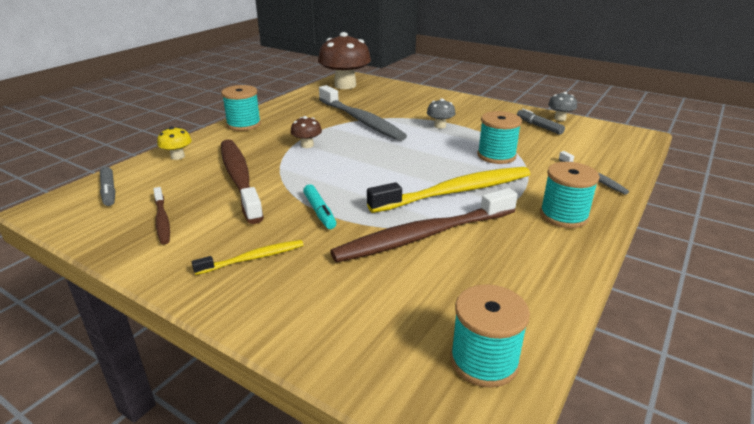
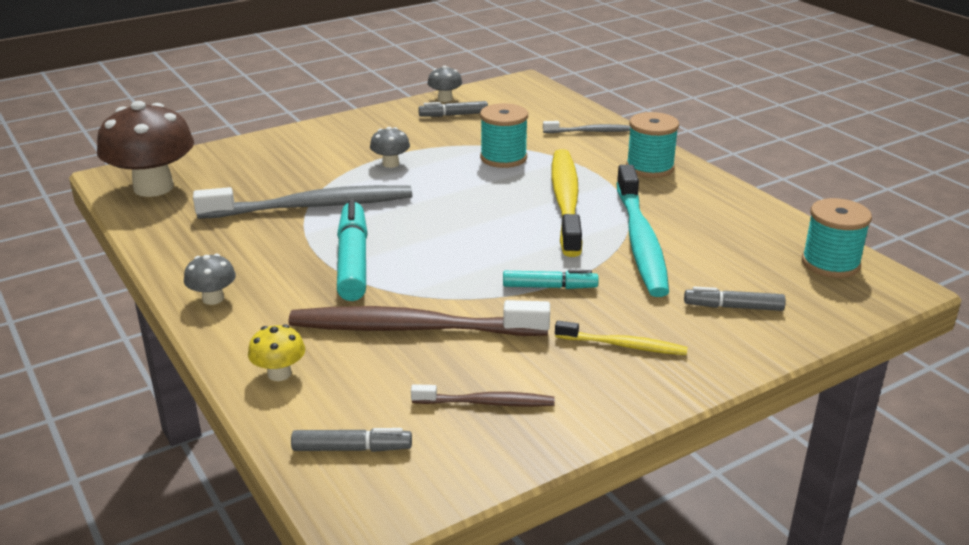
camera: 65 degrees left, 0 degrees up
yellow toothbrush [192,240,303,275] -> yellow toothbrush turned 105 degrees clockwise [555,321,688,355]
turquoise spool [221,85,261,131] -> grey mushroom [184,254,236,305]
brown mushroom [291,116,322,148] -> turquoise marker [337,200,368,301]
brown toothbrush [330,188,518,263] -> turquoise toothbrush [616,165,669,297]
none -> grey marker [684,287,786,311]

